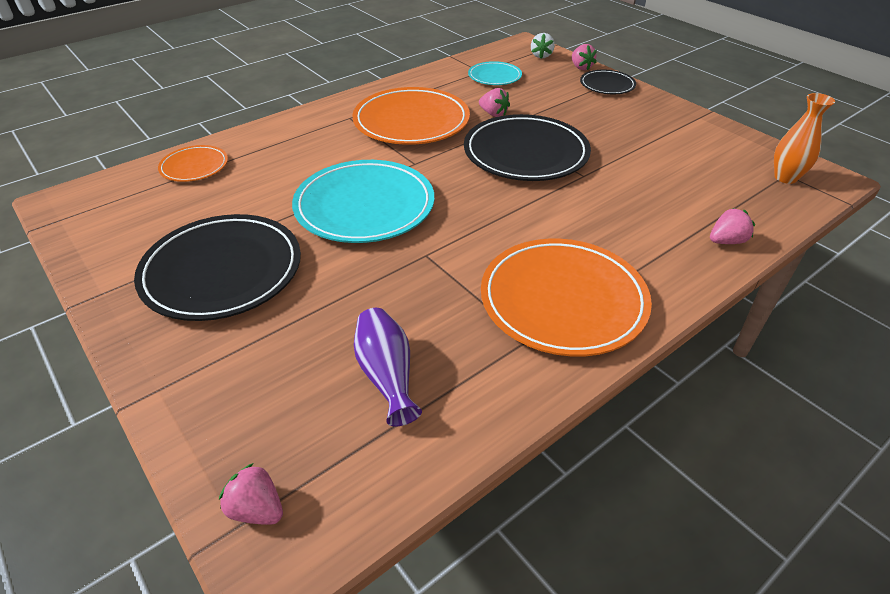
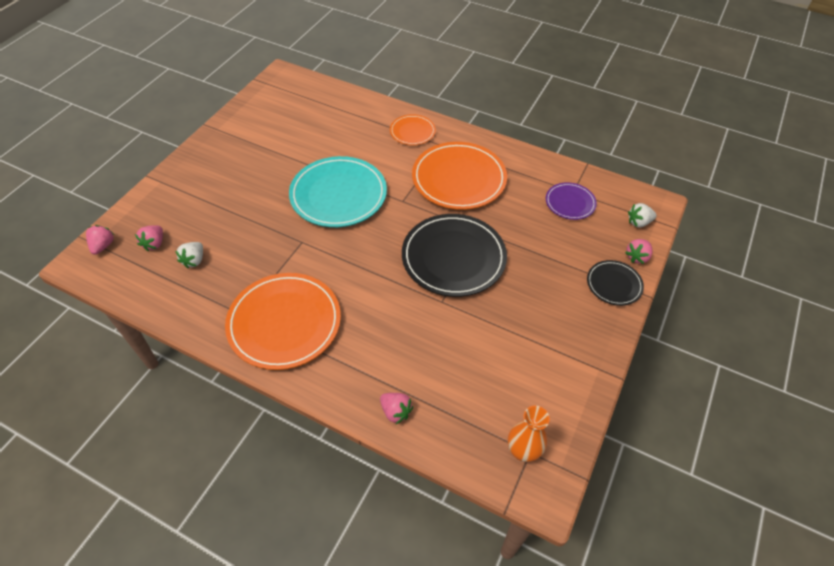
camera: 65 degrees right, 10 degrees up
black plate [134,214,301,321] -> none
orange plate [158,145,228,182] -> orange plate moved to [390,114,436,145]
purple vase [354,308,422,427] -> white strawberry [175,242,203,268]
turquoise plate [468,61,522,85] -> purple plate [546,182,597,220]
pink strawberry [479,88,510,117] -> pink strawberry moved to [135,225,163,251]

